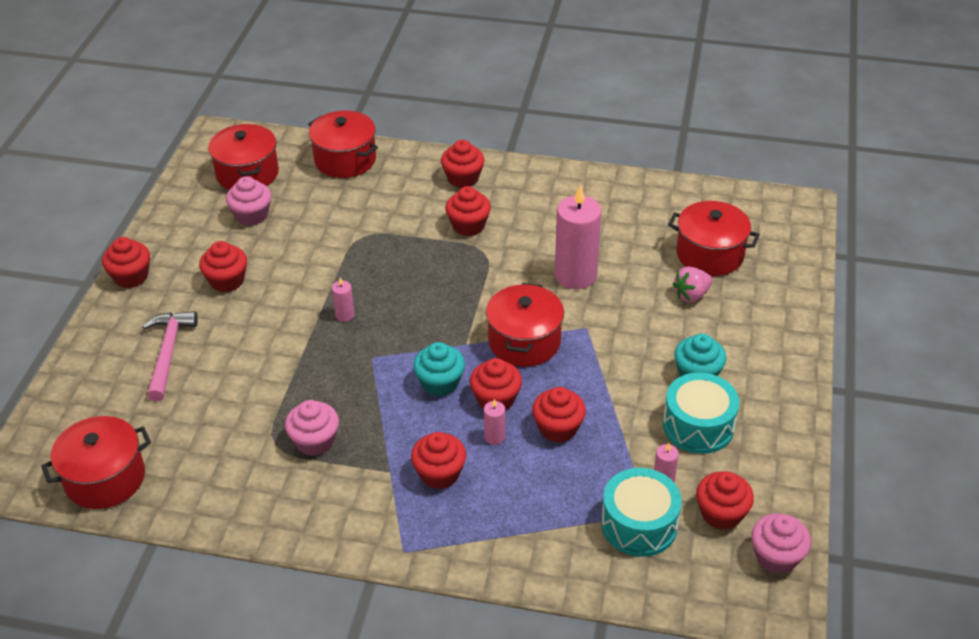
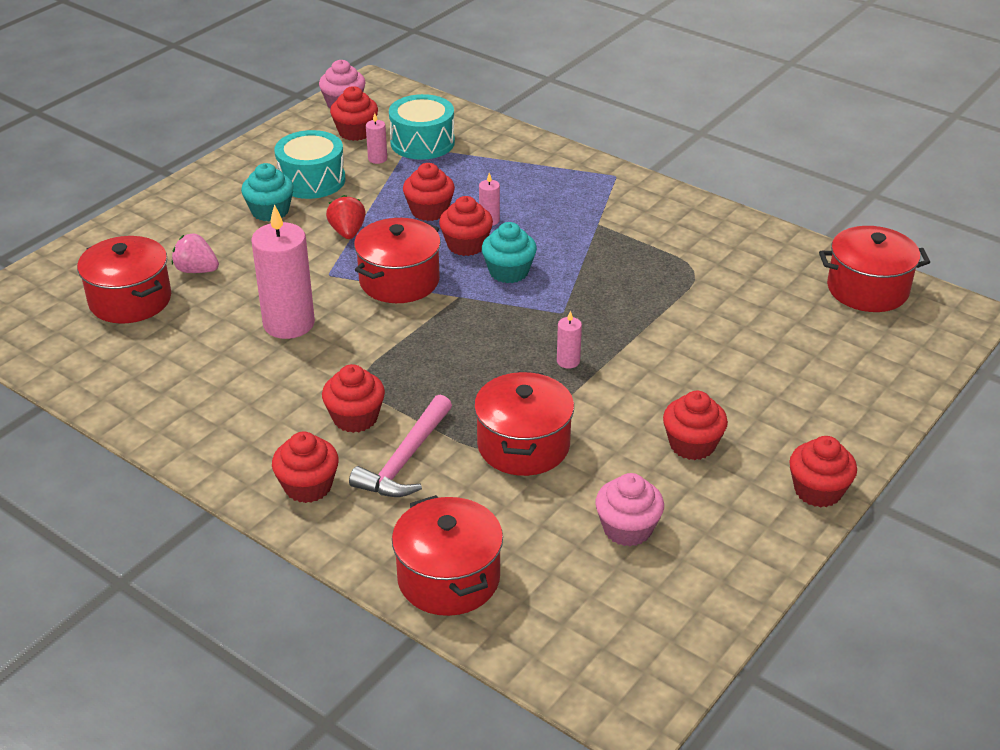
camera: 155 degrees left, 5 degrees down
pink hammer [142,311,198,401] -> pink hammer moved to [349,395,452,497]
red pot [208,124,279,190] -> red pot moved to [474,371,574,476]
pink cupcake [285,400,339,456] -> none
red cupcake [411,432,466,489] -> none
pink strawberry [673,266,713,302] -> pink strawberry turned 150 degrees counterclockwise [172,233,219,273]
none -> red strawberry [326,195,366,239]

